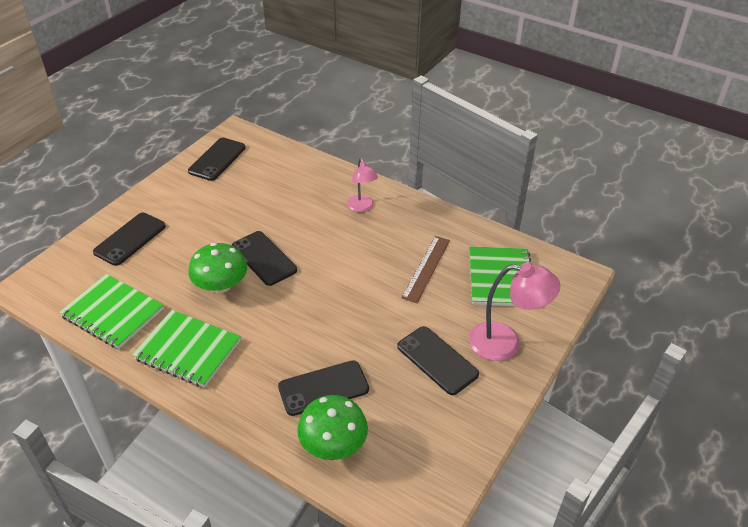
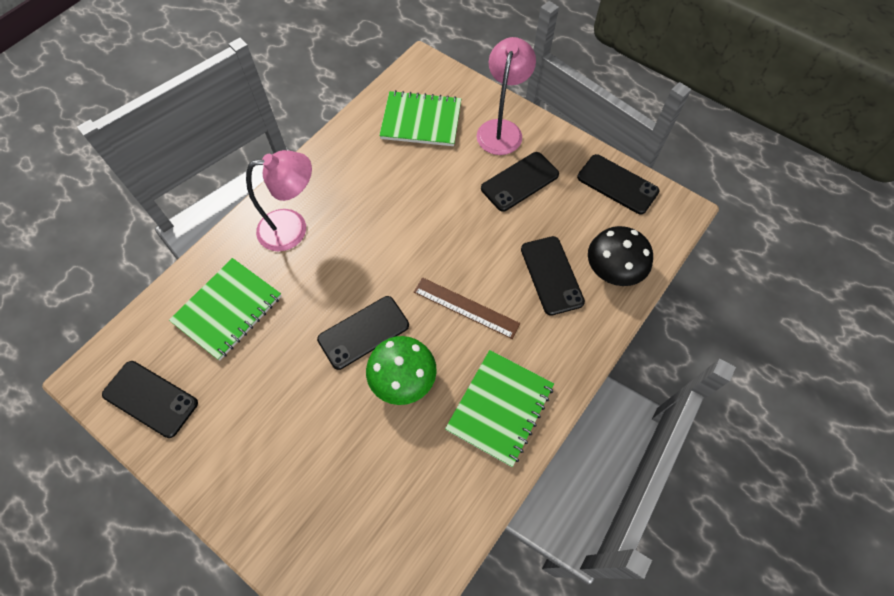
camera: 85 degrees left, 20 degrees up
green notebook [59,274,164,349] -> green notebook moved to [169,258,281,360]
black phone [93,213,166,266] -> black phone moved to [577,154,659,214]
green mushroom [297,395,368,460] -> black mushroom [588,226,653,286]
pink lamp [347,158,378,212] -> pink lamp [246,150,312,251], size x1.58
brown ruler [402,236,450,303] -> brown ruler moved to [414,277,520,339]

